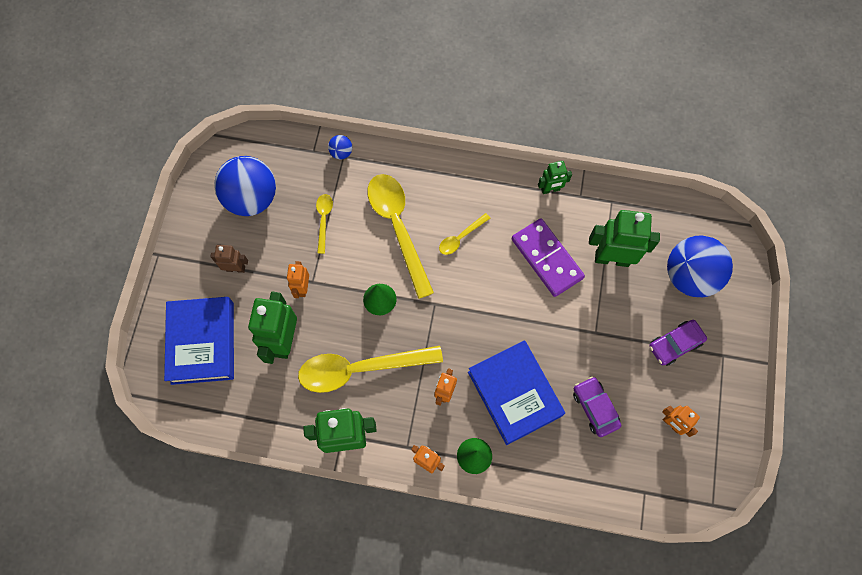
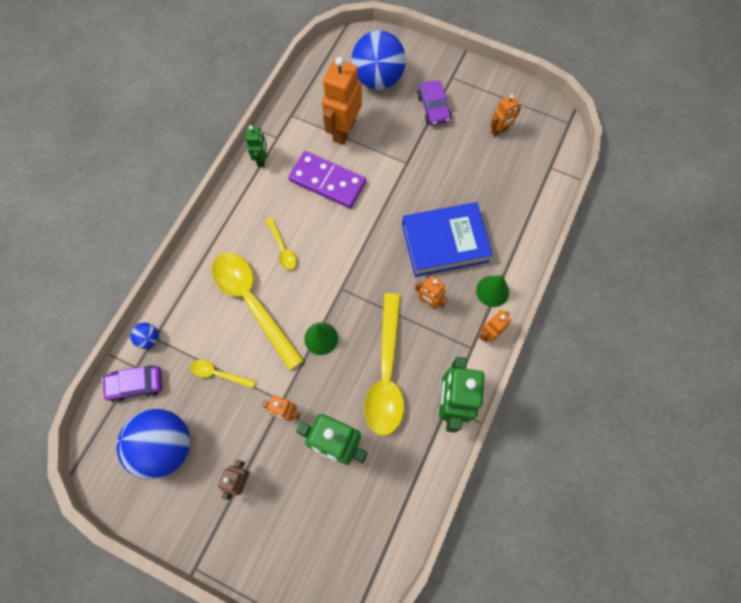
camera: 75 degrees left, 0 degrees up
blue book [164,297,234,385] -> none
yellow spoon [367,174,434,299] -> yellow spoon turned 60 degrees clockwise [212,253,304,371]
purple domino [512,218,585,297] -> purple domino turned 45 degrees clockwise [288,151,366,208]
purple car [573,376,621,437] -> purple car moved to [102,365,162,403]
green robot [589,210,660,267] -> orange robot [322,57,362,145]

